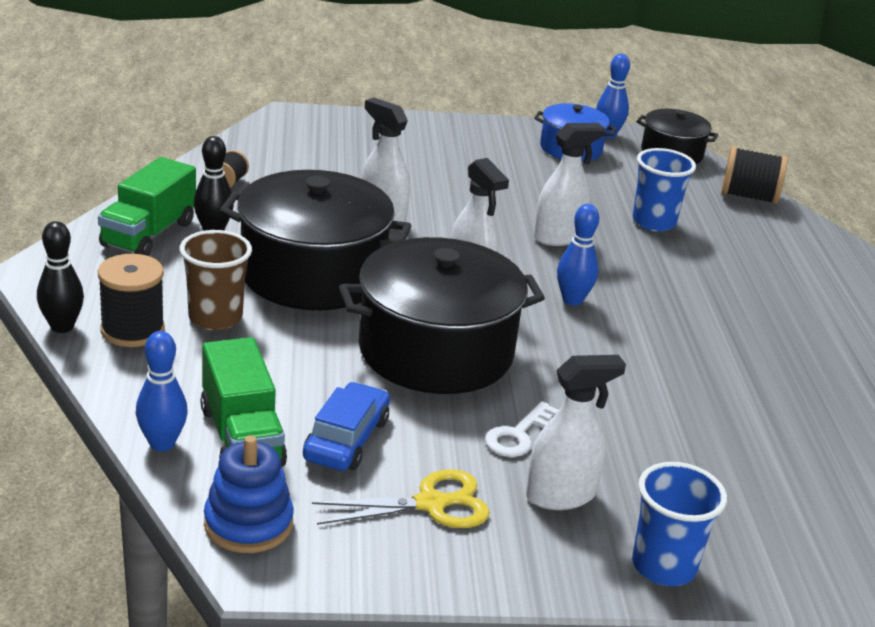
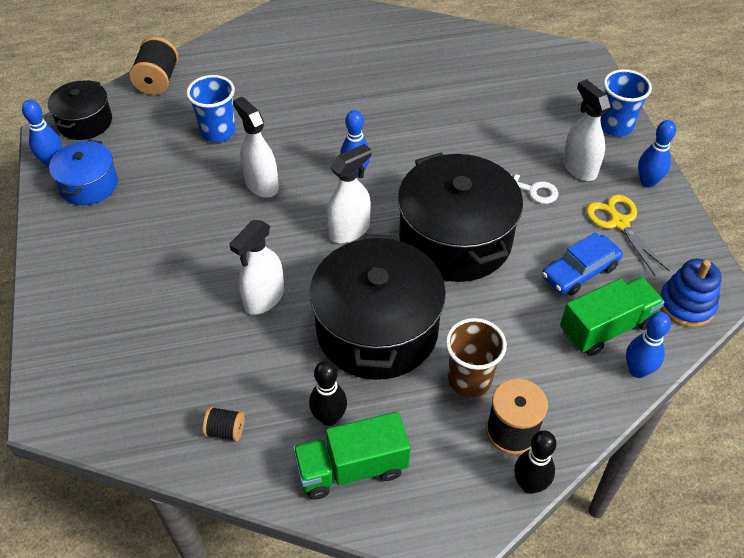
camera: 95 degrees left, 20 degrees up
green truck [98,157,196,256] -> green truck turned 150 degrees clockwise [293,411,411,500]
blue car [303,382,390,471] -> blue car turned 45 degrees counterclockwise [542,232,623,296]
none -> blue bowling pin [638,120,676,188]

